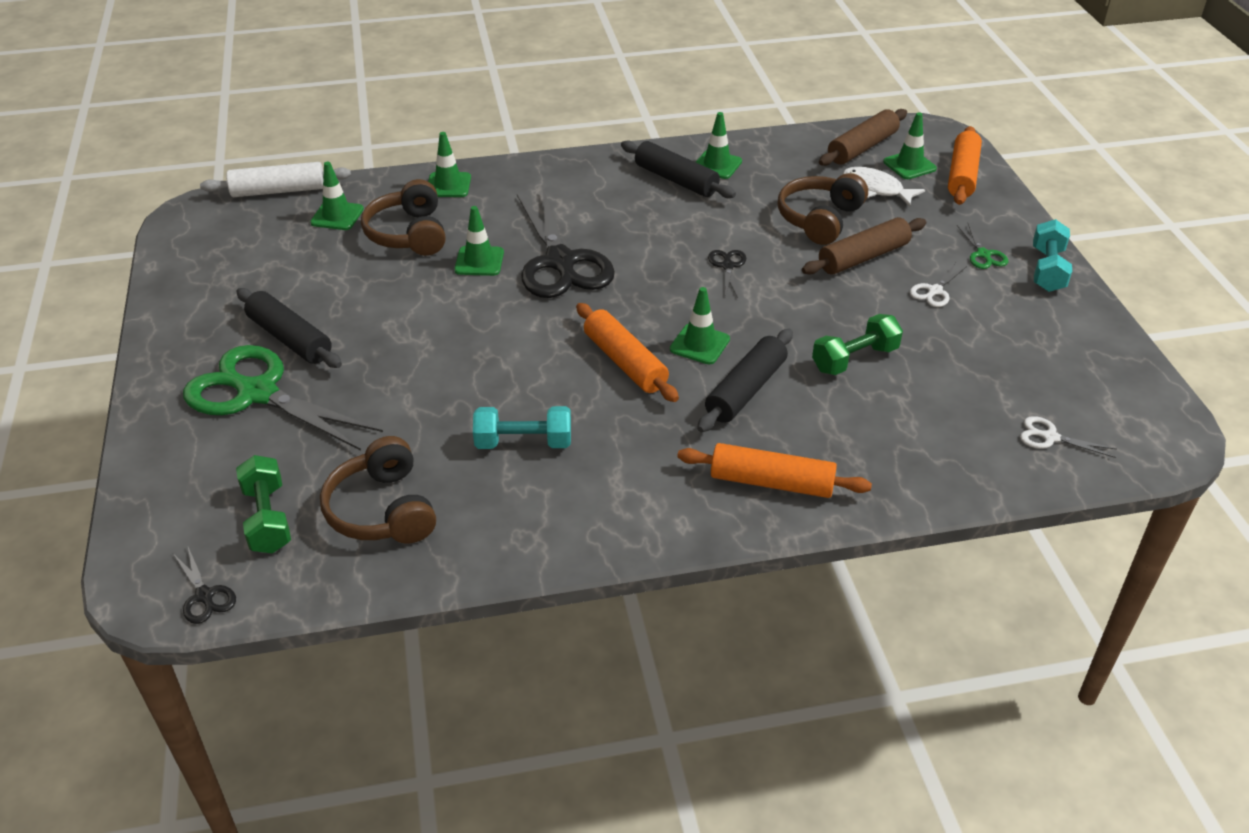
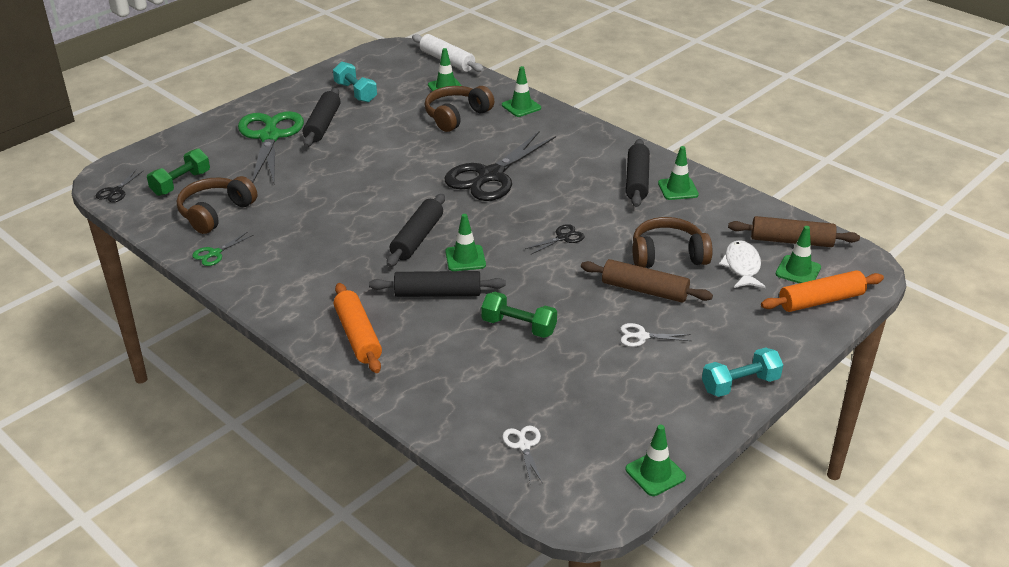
camera: 55 degrees right, 5 degrees down
green traffic cone [454,206,504,276] -> green traffic cone moved to [625,424,686,496]
turquoise dumbbell [473,406,571,449] -> turquoise dumbbell moved to [333,61,377,103]
orange rolling pin [576,303,679,402] -> black rolling pin [387,194,445,267]
green scissors [957,223,1008,269] -> green scissors moved to [192,232,253,266]

